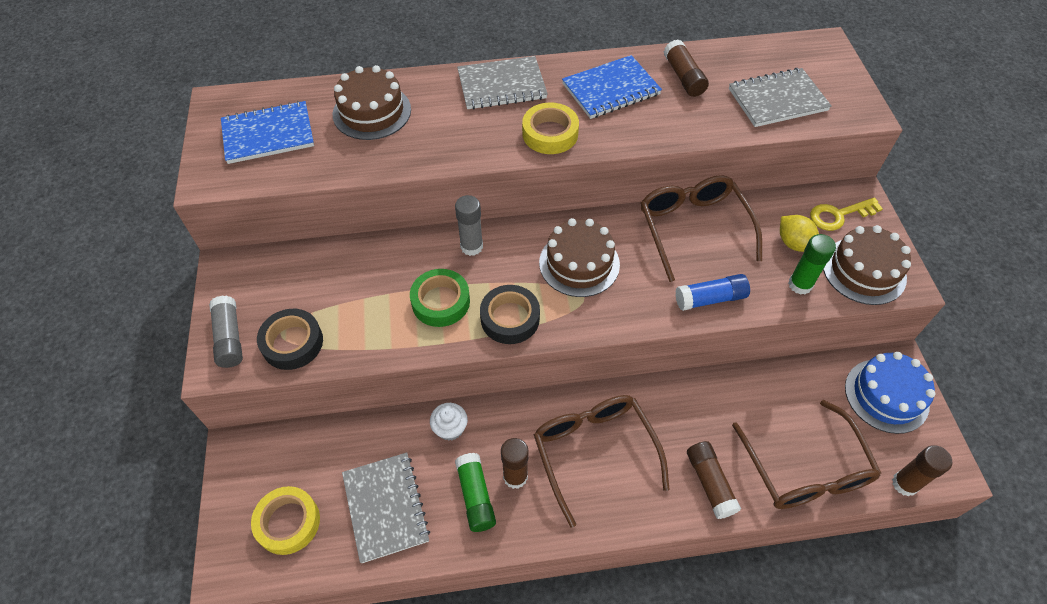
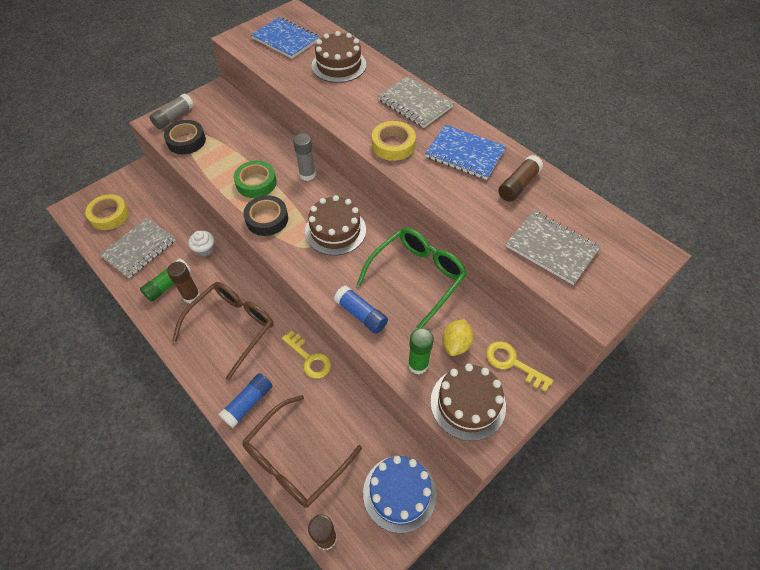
camera: 55 degrees right, 0 degrees up
brown glasses [641,175,762,282] -> green glasses [357,227,467,329]
brown glue stick [687,441,741,519] -> blue glue stick [218,373,273,428]
none -> yellow key [282,331,331,379]

